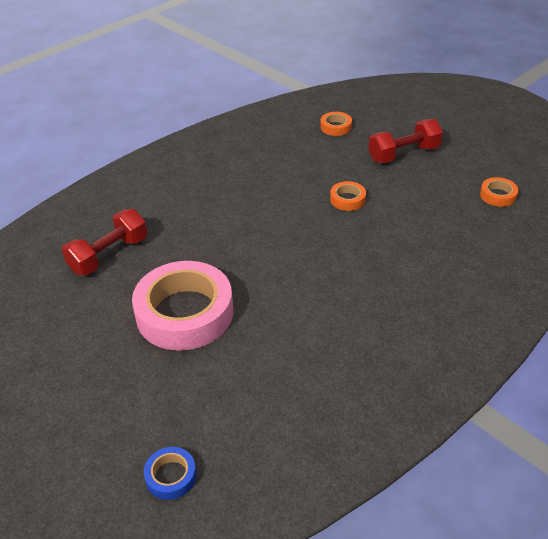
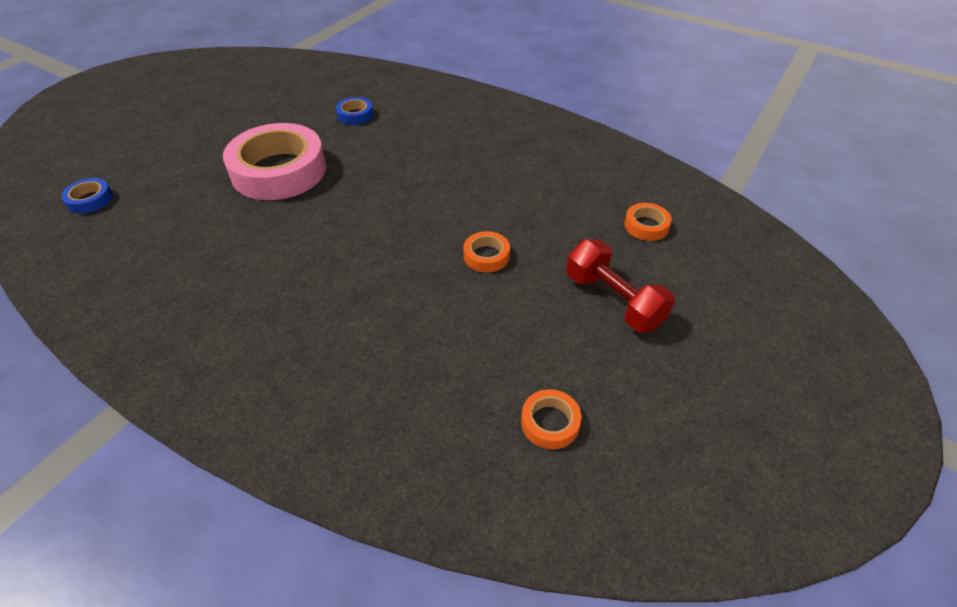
camera: 75 degrees right, 5 degrees up
red dumbbell [62,209,148,275] -> blue tape [336,97,373,125]

